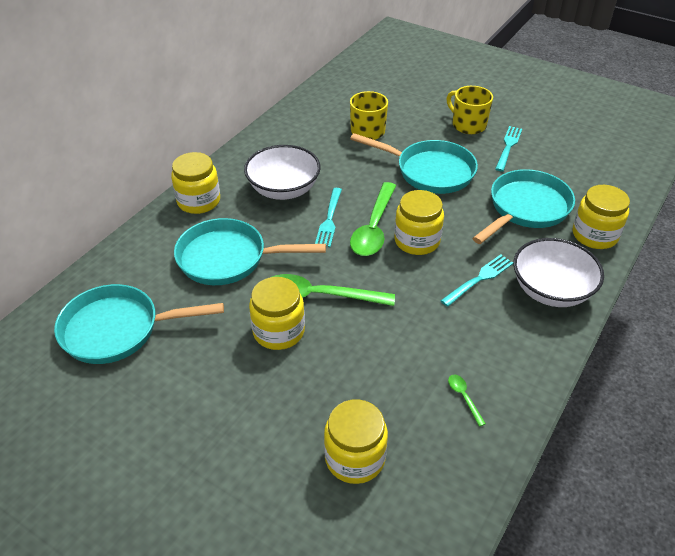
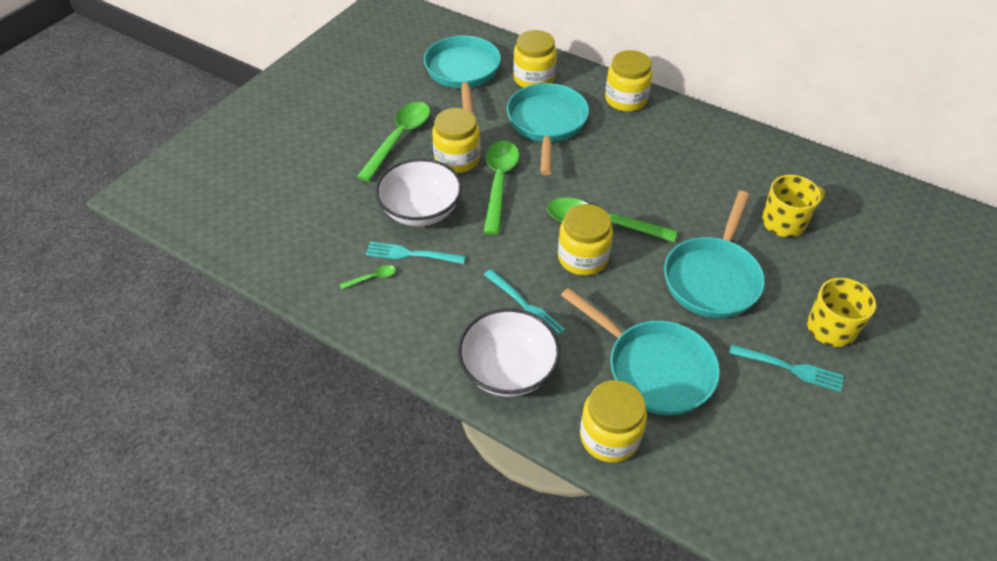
camera: 90 degrees right, 5 degrees up
white bowl [244,145,321,200] -> white bowl moved to [375,158,462,226]
turquoise fork [315,188,342,247] -> turquoise fork moved to [365,242,466,264]
yellow jar [324,399,388,484] -> yellow jar moved to [513,30,557,88]
none -> green spoon [357,102,430,182]

